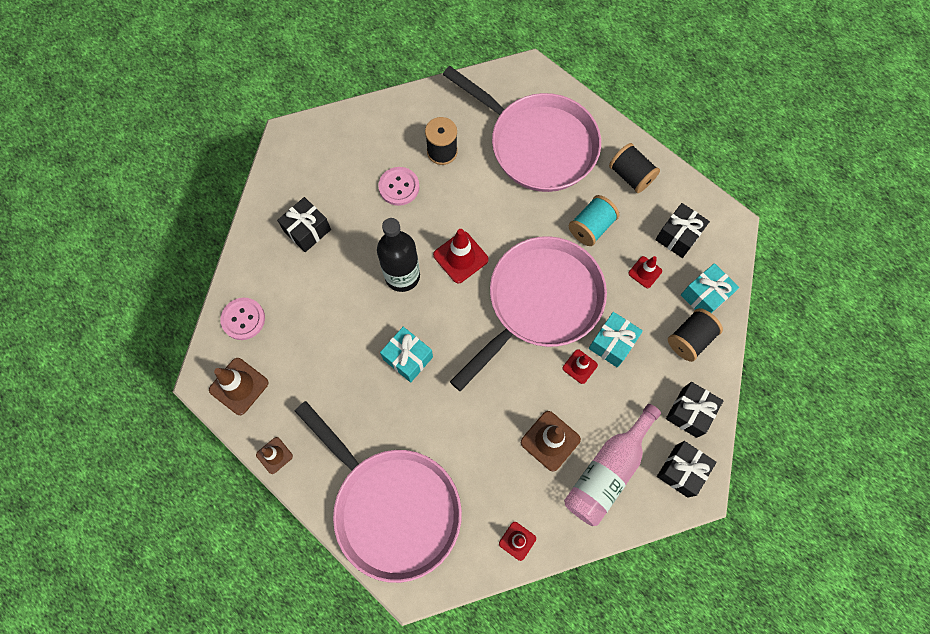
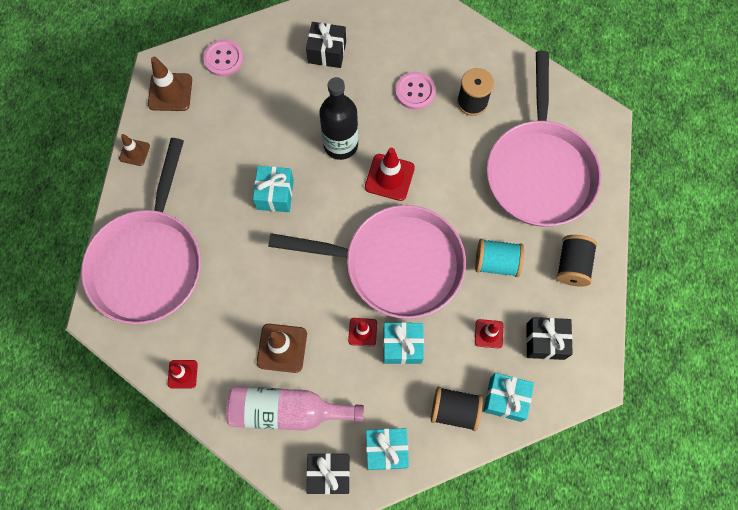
camera: 55 degrees right, 0 degrees up
black gift [666,382,724,438] -> turquoise gift [366,428,409,470]

